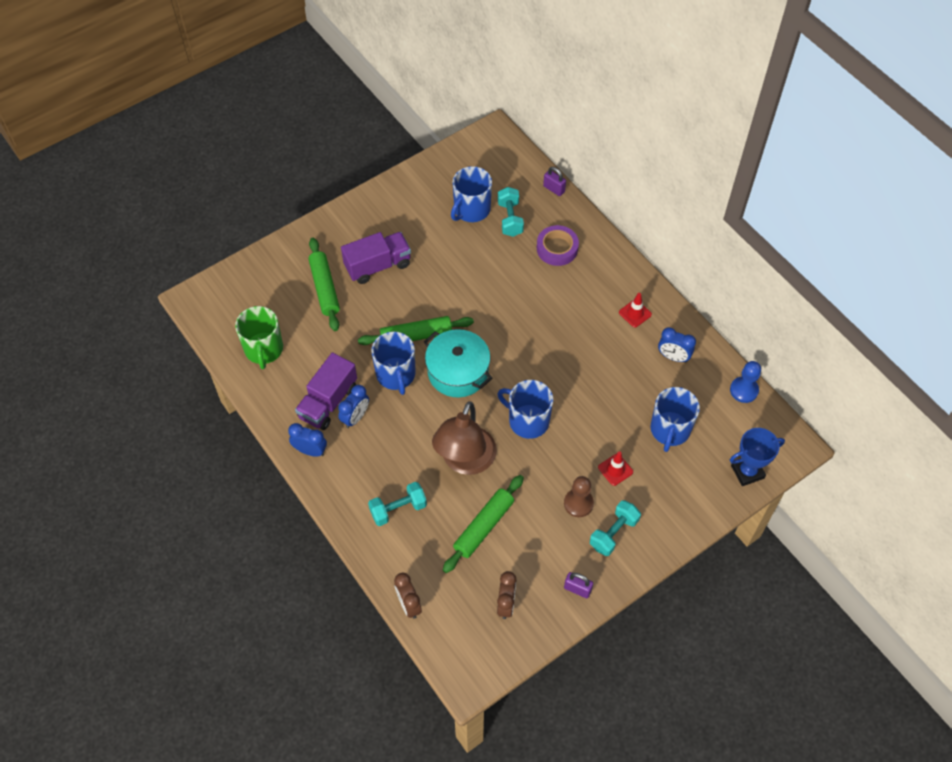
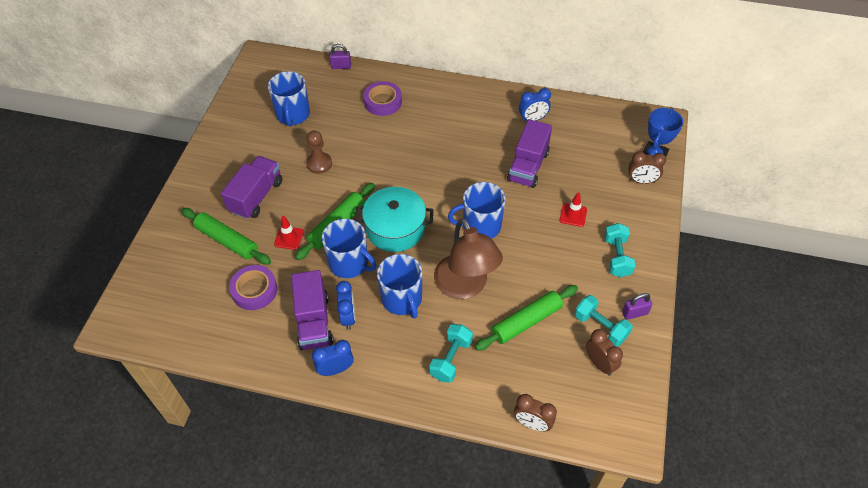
camera: 40 degrees left, 5 degrees down
green mug [235,306,283,369] -> none
green rolling pin [443,475,524,573] -> green rolling pin turned 60 degrees clockwise [475,285,578,351]
turquoise dumbbell [498,187,524,237] -> turquoise dumbbell moved to [574,295,633,346]
brown pawn [564,476,594,517] -> brown pawn moved to [306,130,332,174]
red traffic cone [619,293,652,327] -> red traffic cone moved to [274,216,304,250]
blue mug [650,387,700,452] -> blue mug moved to [377,254,422,319]
blue pawn [730,361,761,403] -> none
none -> purple tape [229,265,277,310]
none -> purple truck [507,119,552,188]
none -> brown clock [628,151,666,184]

